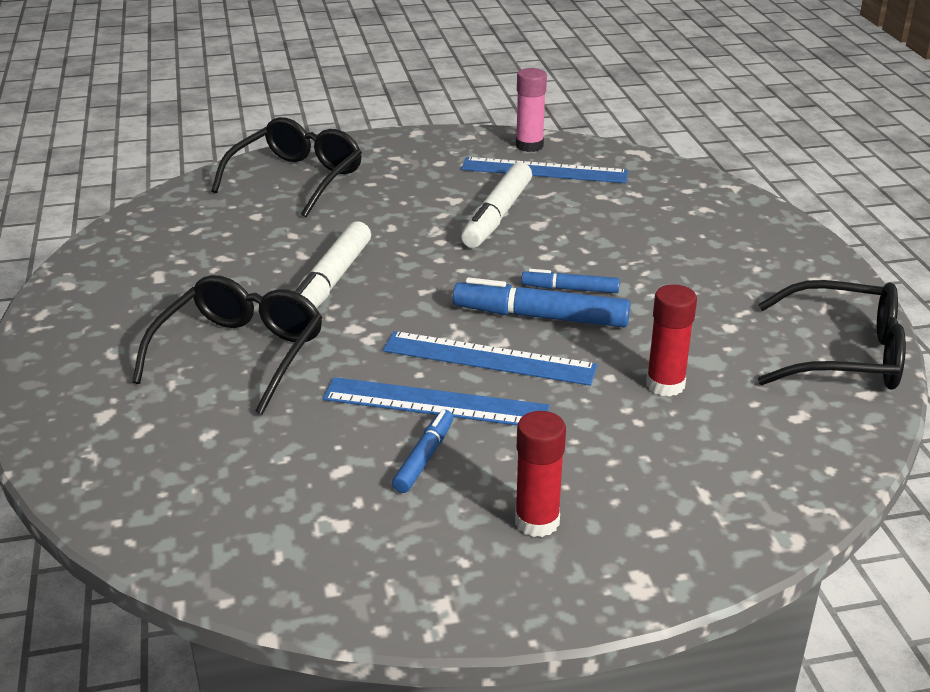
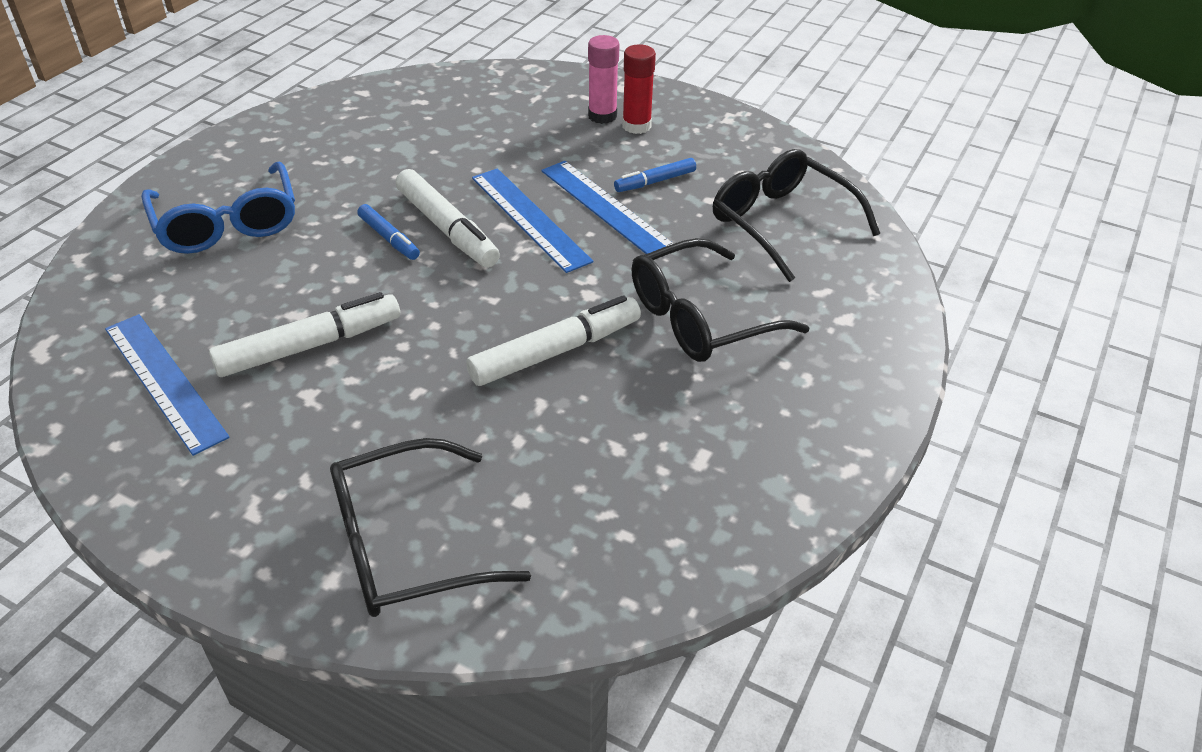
camera: 140 degrees left, 10 degrees up
blue marker [453,277,630,327] -> white marker [396,169,500,268]
pink glue stick [516,68,547,152] -> pink glue stick moved to [588,35,619,124]
red glue stick [646,284,697,396] -> none
black glasses [758,280,906,390] -> black glasses moved to [713,149,880,282]
none -> blue glasses [141,161,295,254]

